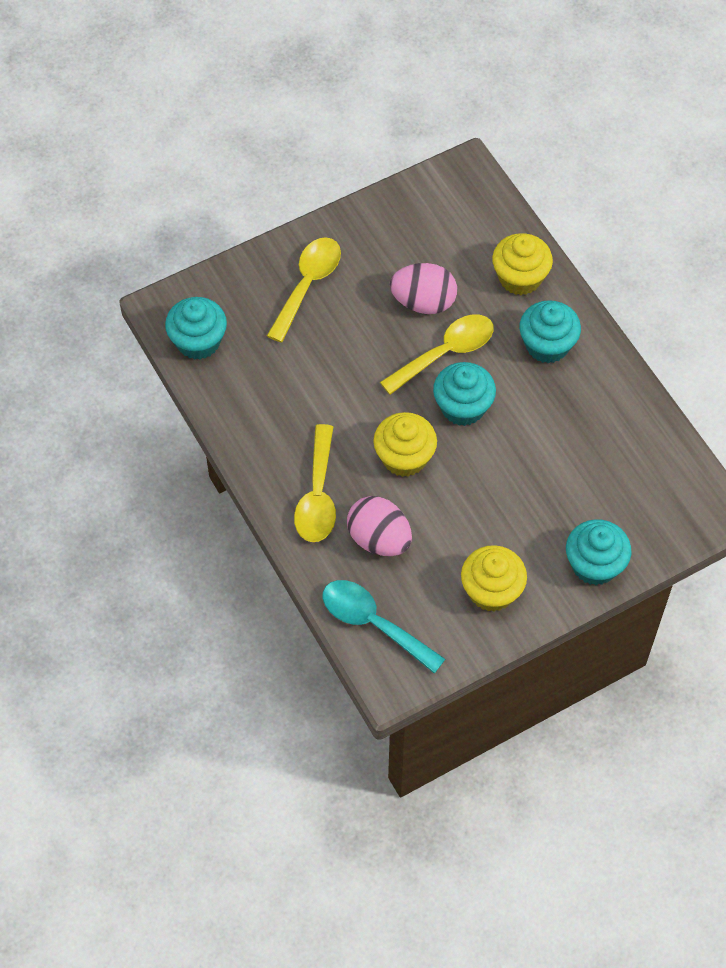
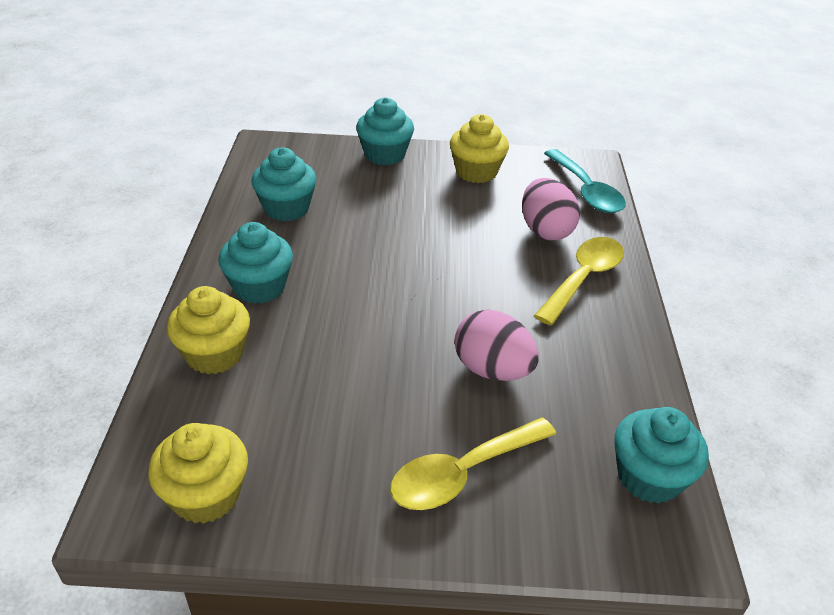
camera: 150 degrees left, 20 degrees down
yellow cupcake [373,412,437,477] -> yellow cupcake moved to [148,423,248,524]
yellow spoon [380,314,494,395] -> none
pink egg [390,263,457,314] -> pink egg moved to [454,309,539,381]
turquoise cupcake [433,362,496,426] -> turquoise cupcake moved to [251,148,317,221]

